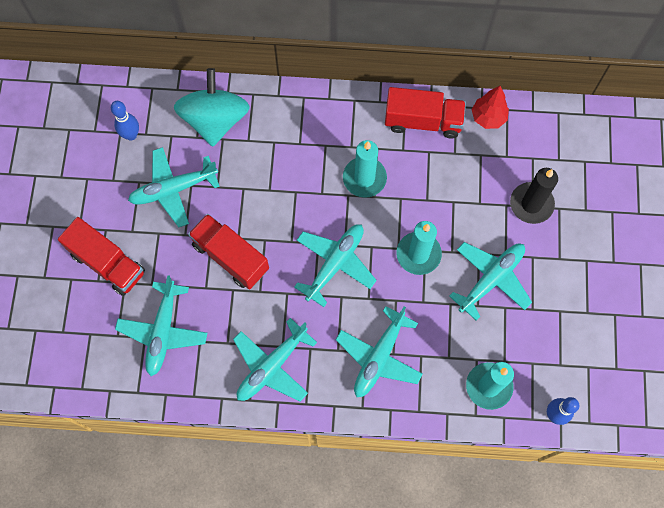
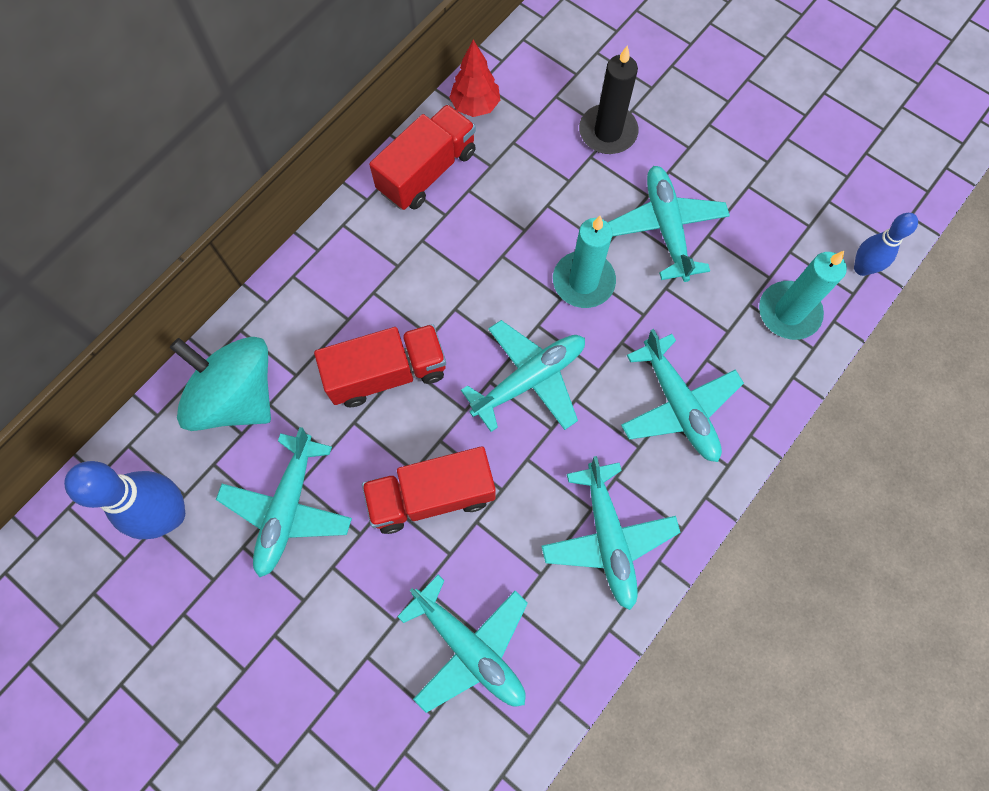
camera: 55 degrees left, 0 degrees up
red truck [58,217,145,296] -> red truck moved to [314,324,446,407]
blue bowling pin [111,101,139,140] -> blue bowling pin [64,461,185,539], size x1.69
turquoise plane [294,224,377,307] -> turquoise plane turned 75 degrees clockwise [461,320,585,432]
turquoise candle [343,140,387,198] -> none

